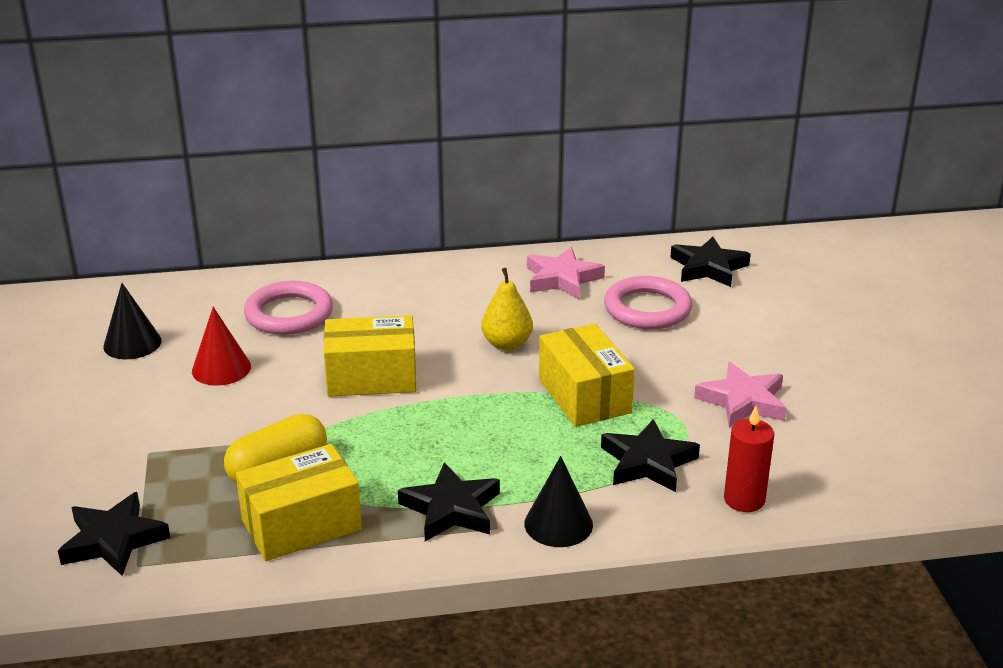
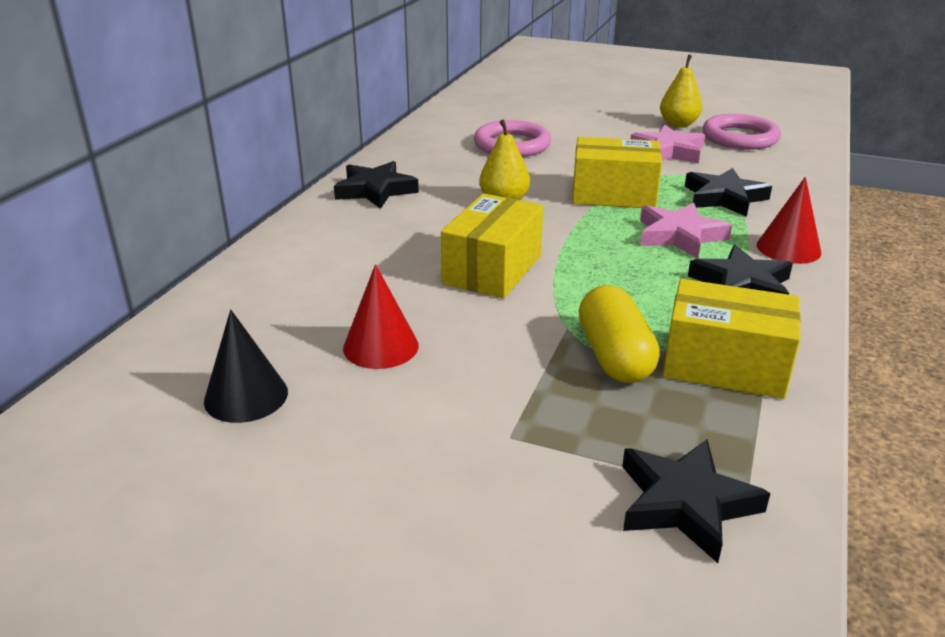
camera: 60 degrees left, 0 degrees up
yellow box [236,444,362,561] -> yellow box turned 75 degrees counterclockwise [663,279,801,399]
pink ring [244,281,333,335] -> pink ring moved to [703,114,781,149]
black cone [524,456,593,547] -> red cone [757,177,821,264]
pink star [527,247,605,299] -> pink star moved to [640,203,732,259]
black star [670,236,751,287] -> black star moved to [334,161,419,209]
red candle [724,406,774,512] -> none
none -> yellow pear [660,55,702,128]

